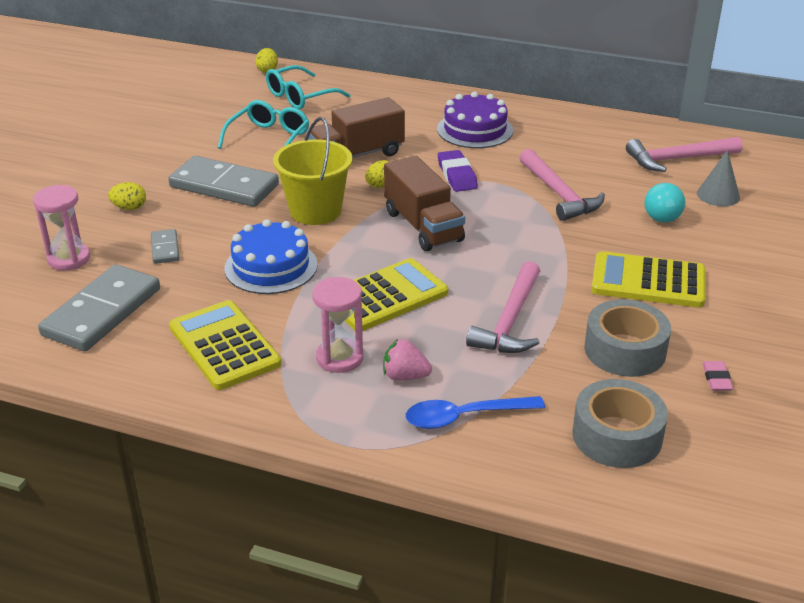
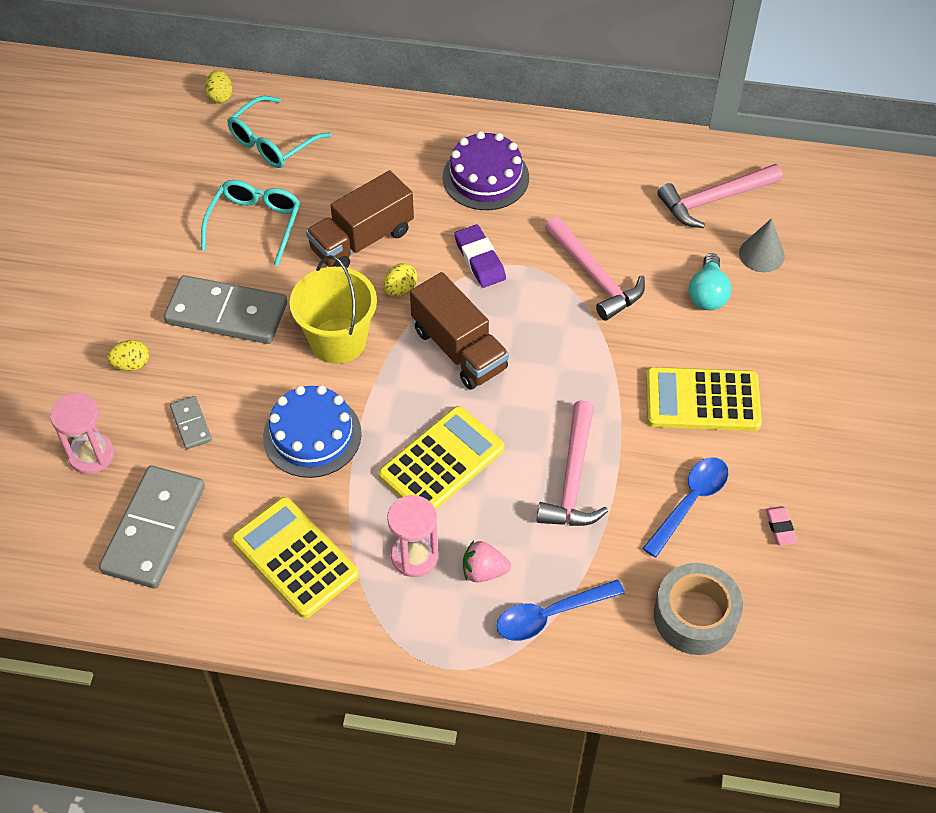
camera: 10 degrees left, 20 degrees up
grey tape [584,299,671,377] -> blue spoon [642,458,729,557]

